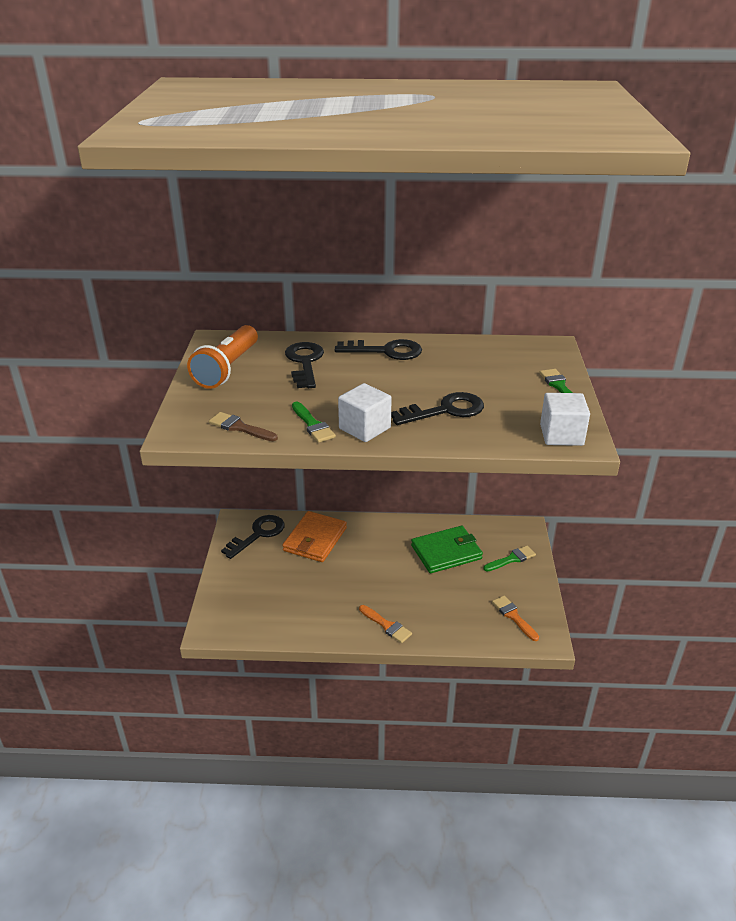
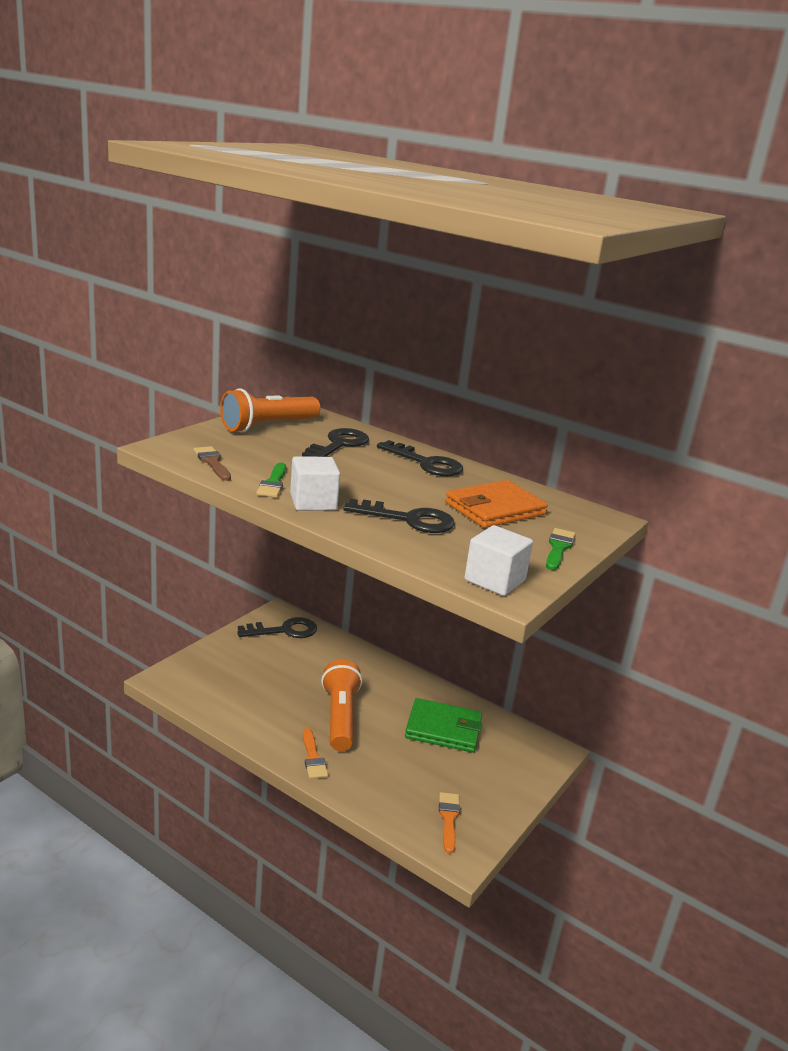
camera: 30 degrees right, 10 degrees down
orange wallet [282,511,347,562] -> orange wallet moved to [445,480,548,528]
green brush [483,546,536,571] -> none
none -> orange flashlight [321,660,362,751]

